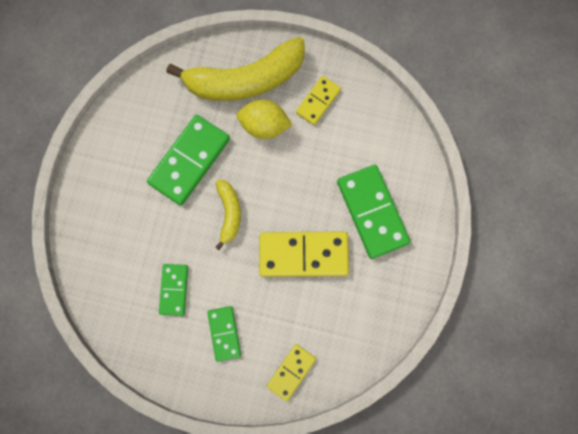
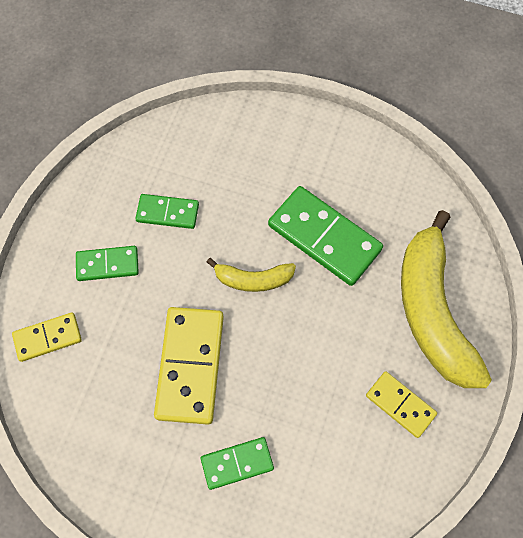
camera: 95 degrees right, 10 degrees down
yellow lemon [237,99,292,139] -> none
yellow domino [267,344,316,402] -> yellow domino turned 60 degrees counterclockwise [12,312,82,362]
green domino [337,165,410,259] -> green domino [201,437,274,490], size x0.57

